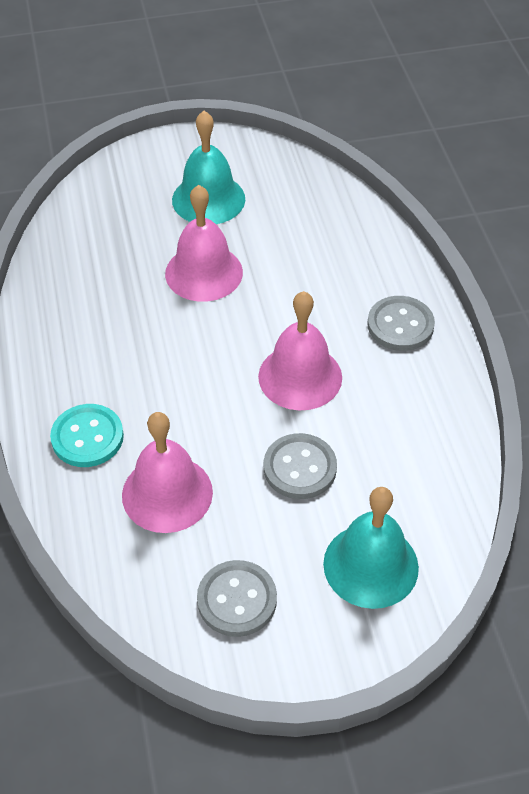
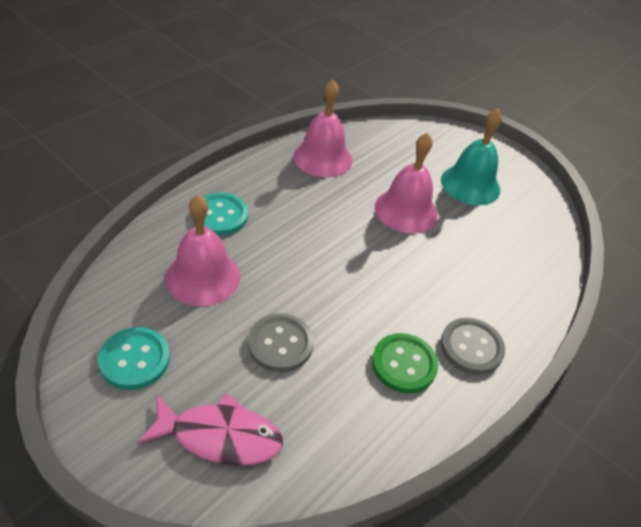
camera: 50 degrees right, 5 degrees down
grey button [197,560,277,637] -> turquoise button [98,327,170,390]
pink bell [258,291,342,411] -> pink bell moved to [293,80,352,177]
turquoise bell [323,487,419,609] -> pink fish [137,394,283,466]
none -> green button [372,333,438,393]

